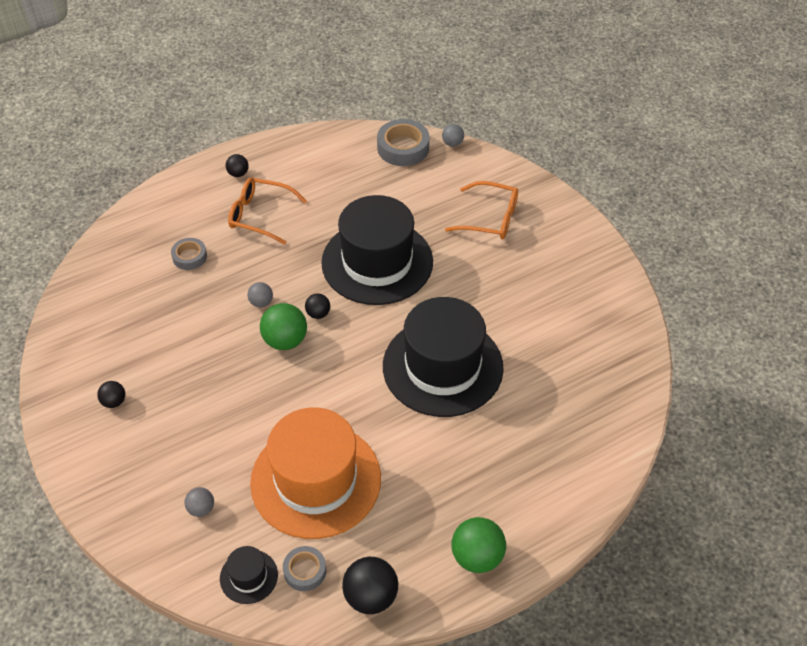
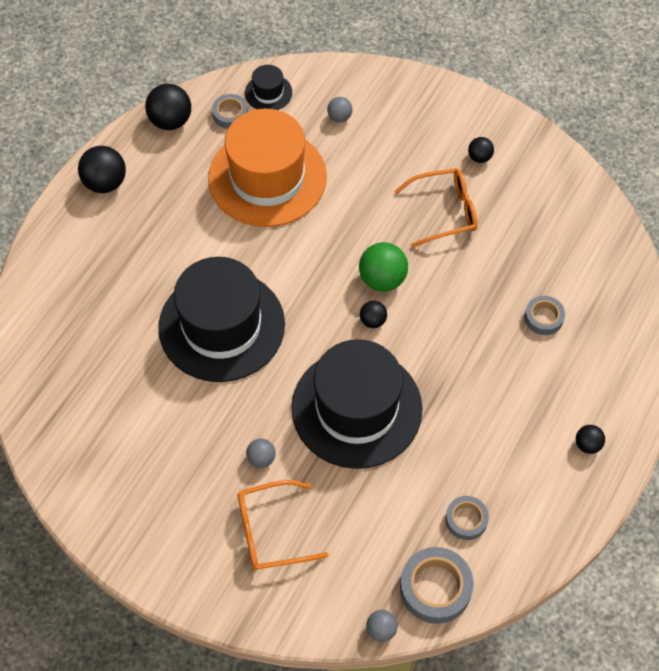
camera: 150 degrees right, 10 degrees up
orange glasses [228,178,307,245] -> orange glasses moved to [394,168,478,248]
grey ball [247,282,273,307] -> grey ball moved to [246,439,276,468]
green ball [451,517,506,573] -> black ball [78,146,126,193]
none -> grey tape [445,496,489,540]

